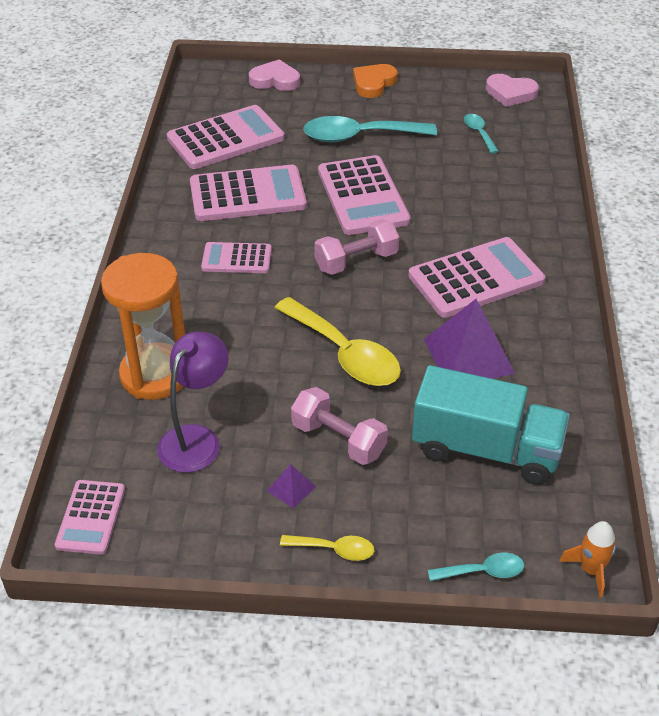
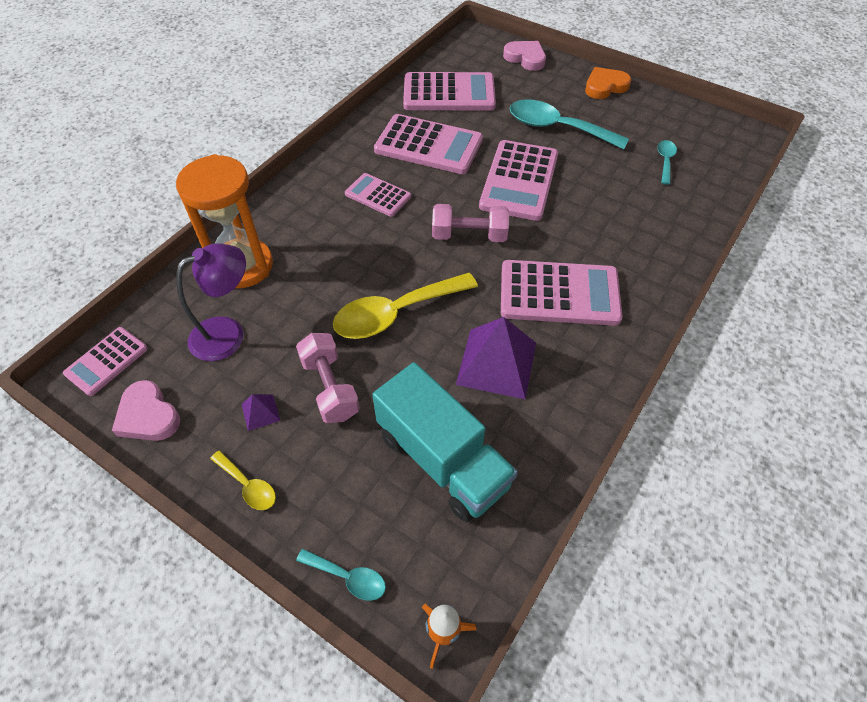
camera: 30 degrees right, 10 degrees up
yellow spoon [275,297,401,386] -> yellow spoon turned 75 degrees clockwise [333,273,478,339]
pink heart [486,74,539,107] -> pink heart moved to [112,380,180,441]

